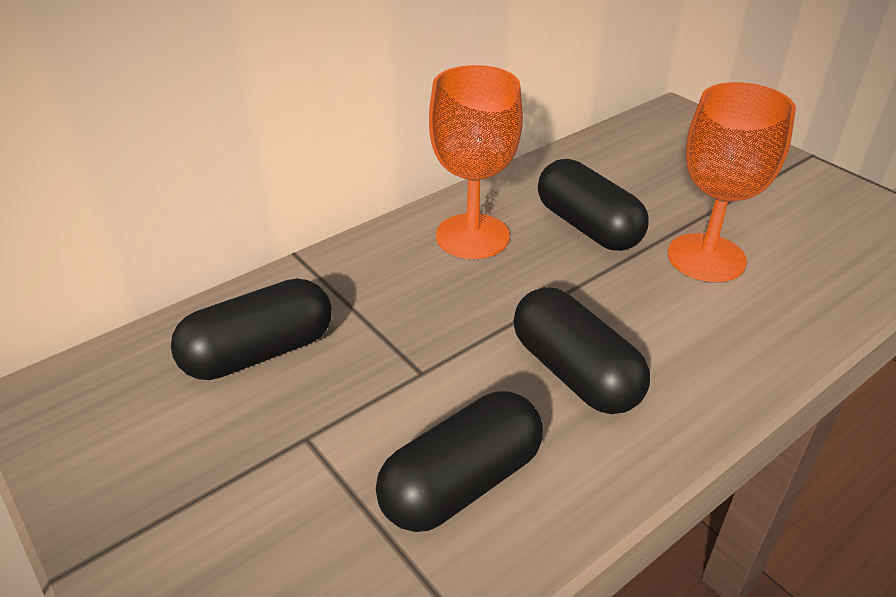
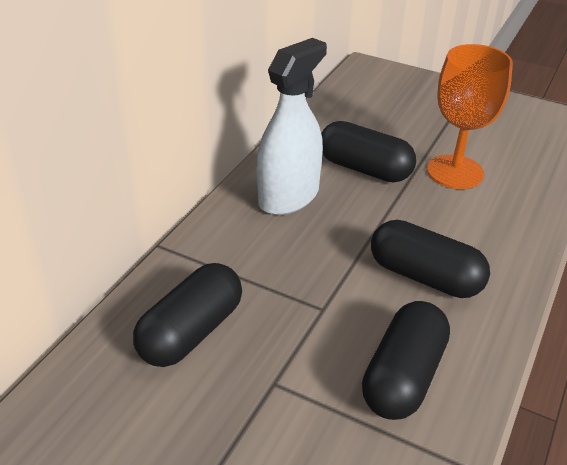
camera: 25 degrees left, 0 degrees up
orange goblet [429,65,523,259] -> white spray bottle [257,38,327,215]

